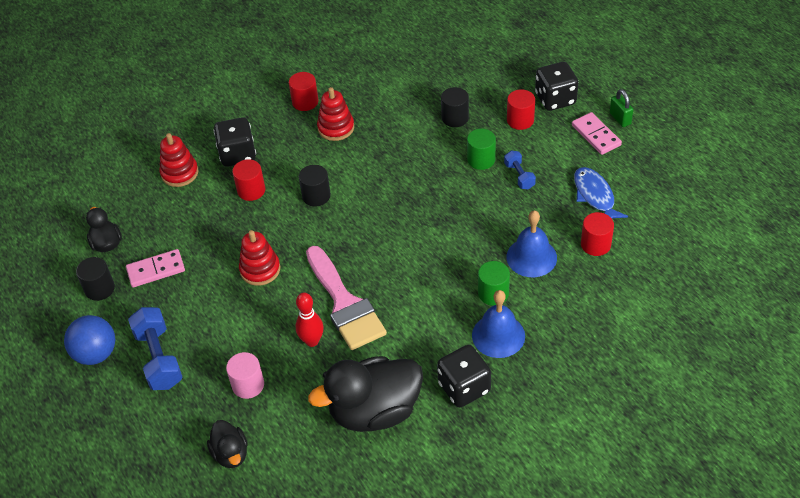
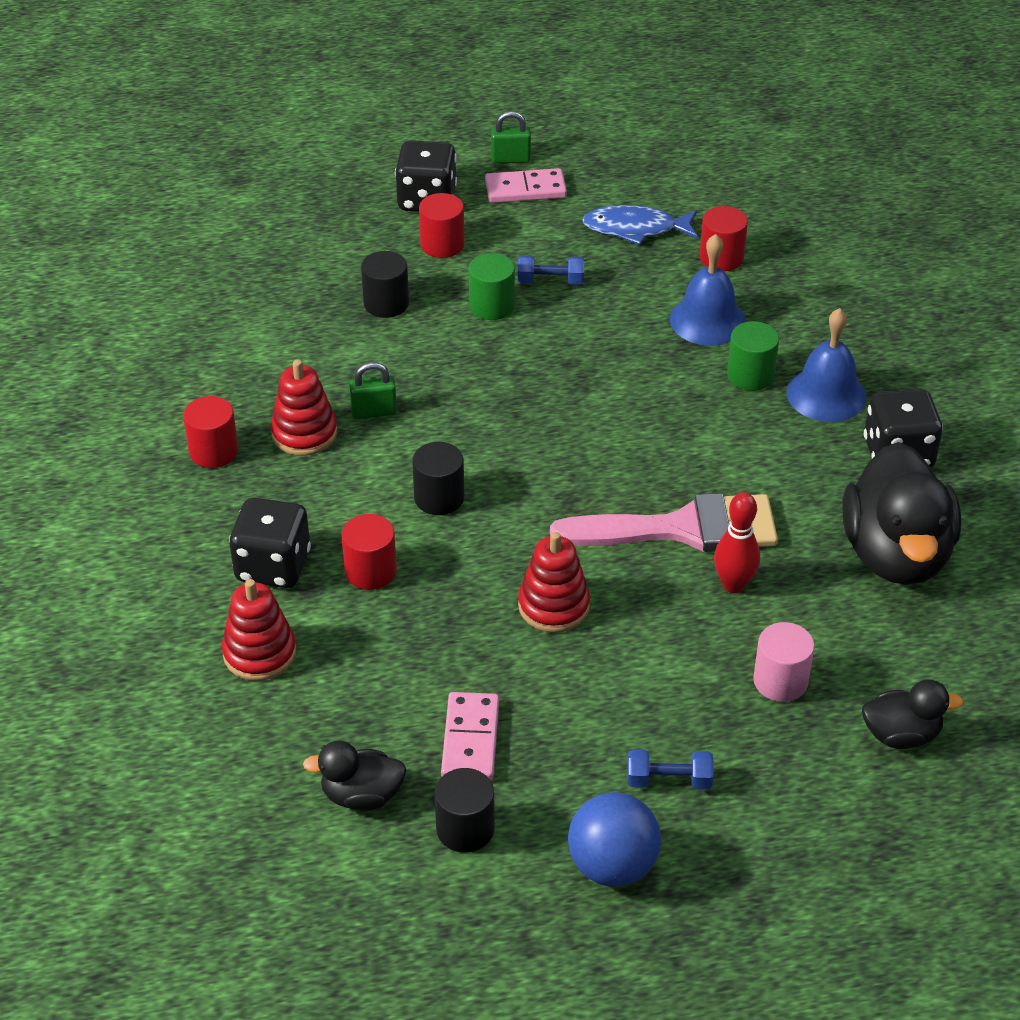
camera: 70 degrees left, 5 degrees down
blue dumbbell [128,307,183,390] -> blue dumbbell [628,749,713,789], size x0.56
none -> green padlock [349,362,397,419]

